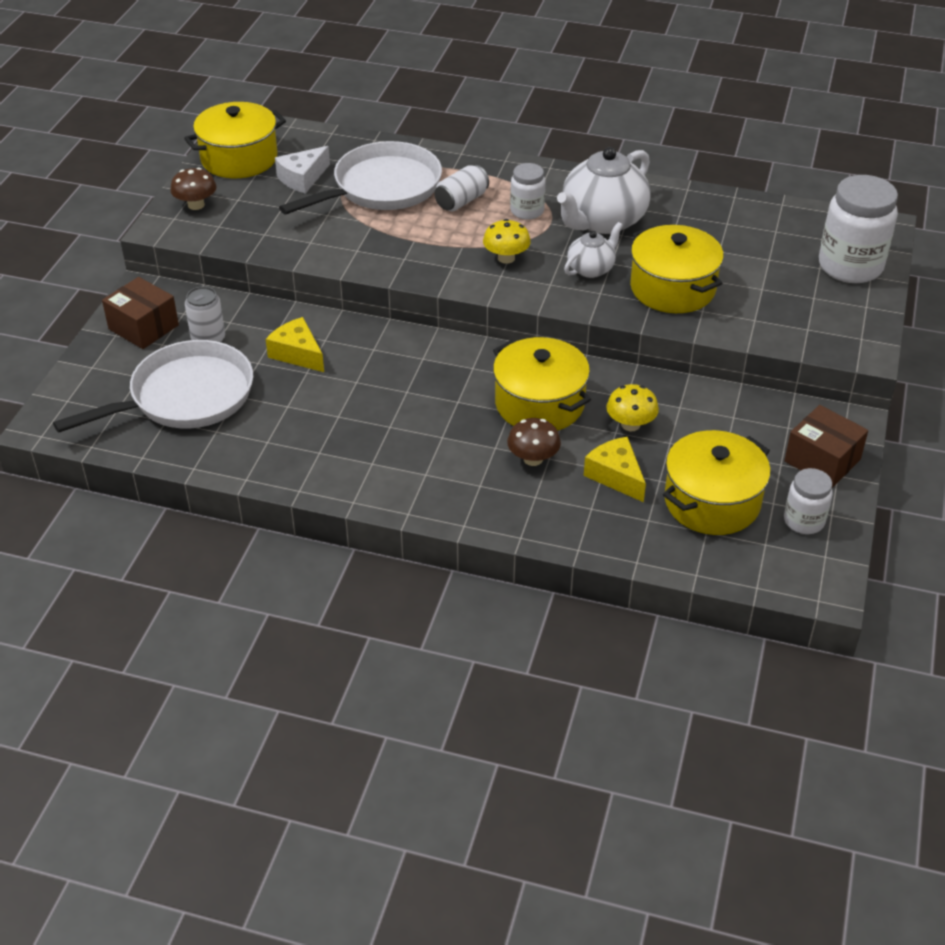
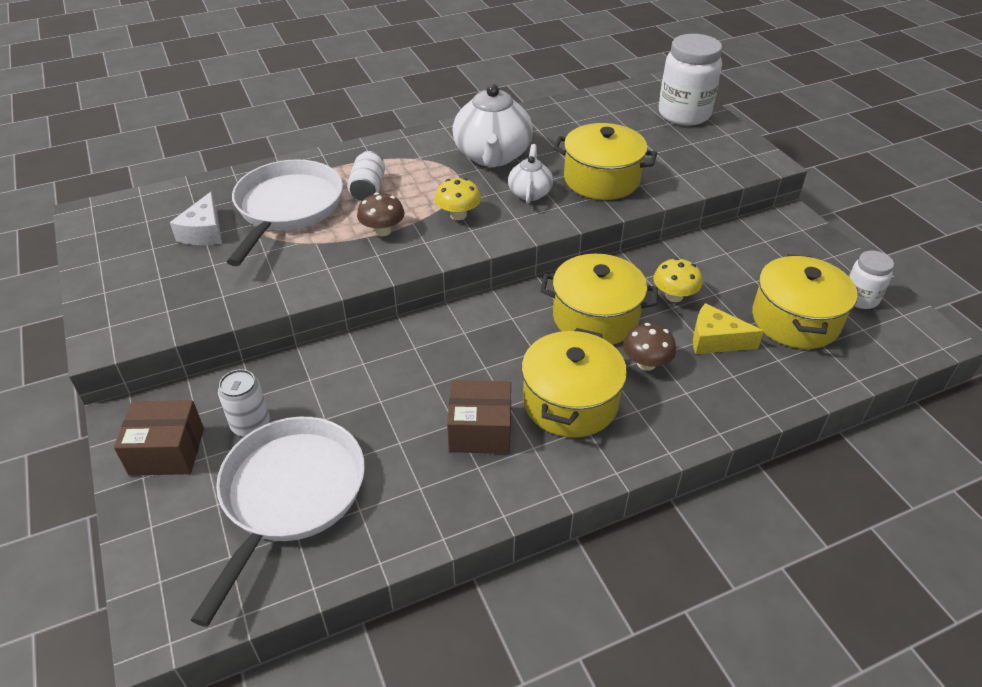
camera: 40 degrees left, 0 degrees up
brown mushroom [170,167,216,210] -> brown mushroom moved to [357,192,405,236]
yellow pot [184,102,286,178] -> yellow pot moved to [521,328,627,437]
yellow cheese [266,317,324,372] -> none
white jar [510,163,546,220] -> none
brown box [784,405,868,488] -> brown box moved to [447,380,511,454]

